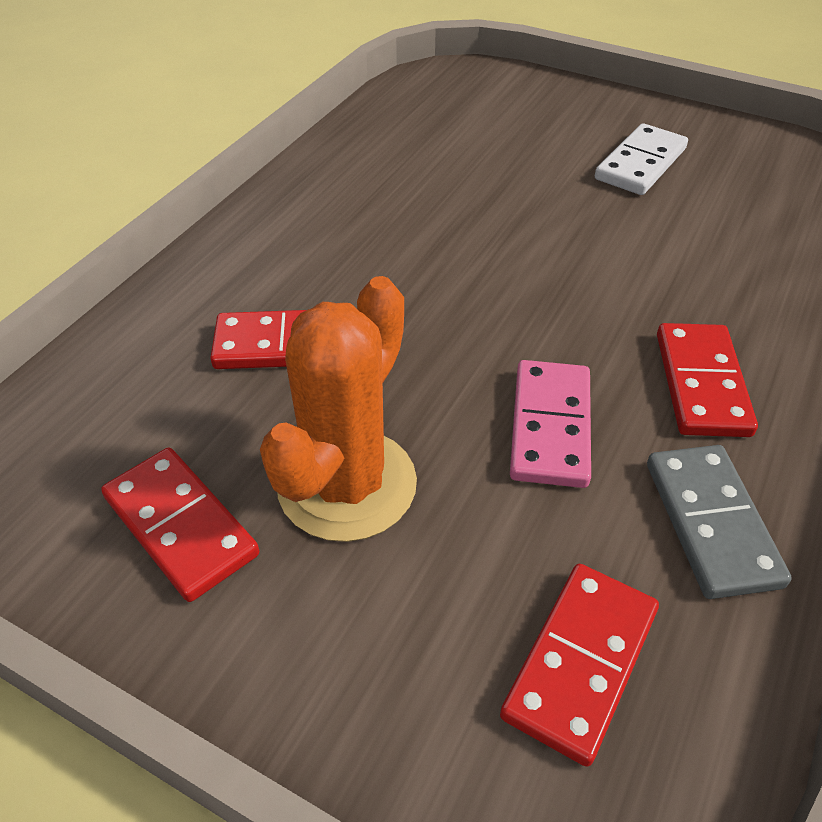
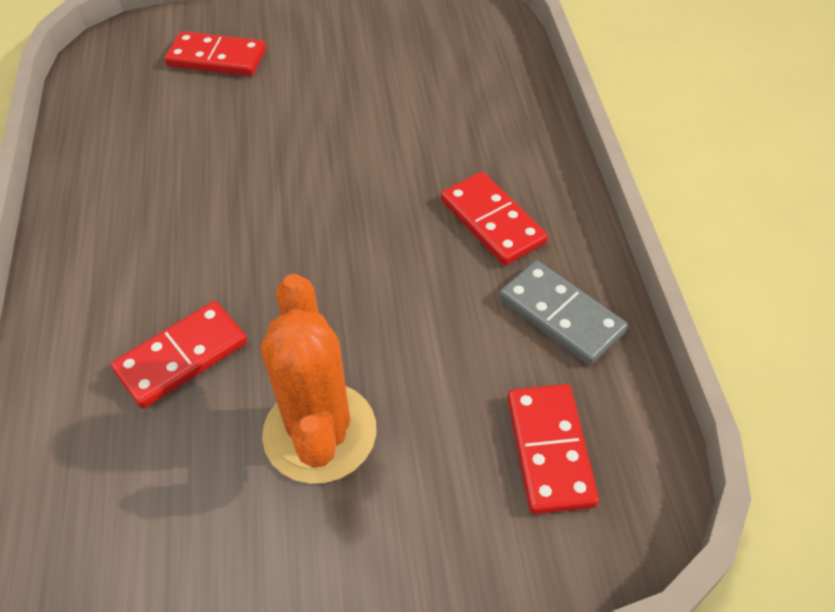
camera: 35 degrees left, 5 degrees up
red domino [101,448,259,602] -> red domino moved to [165,31,266,76]
pink domino [510,360,591,488] -> none
white domino [595,123,688,195] -> none

